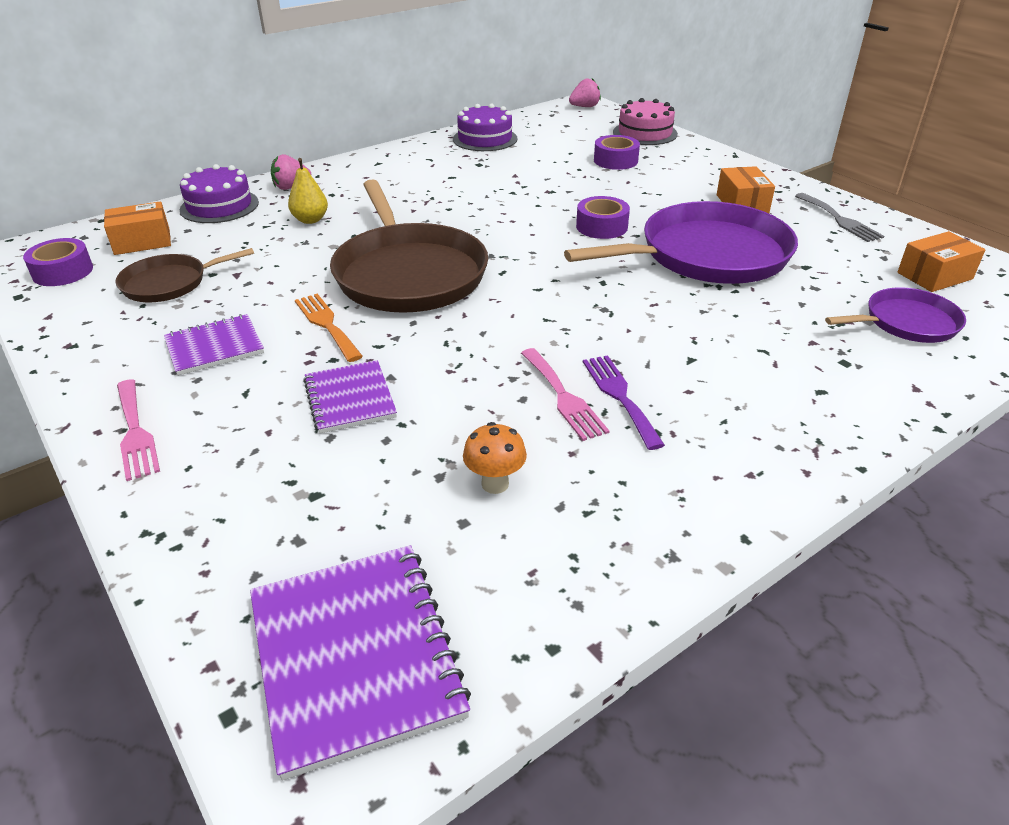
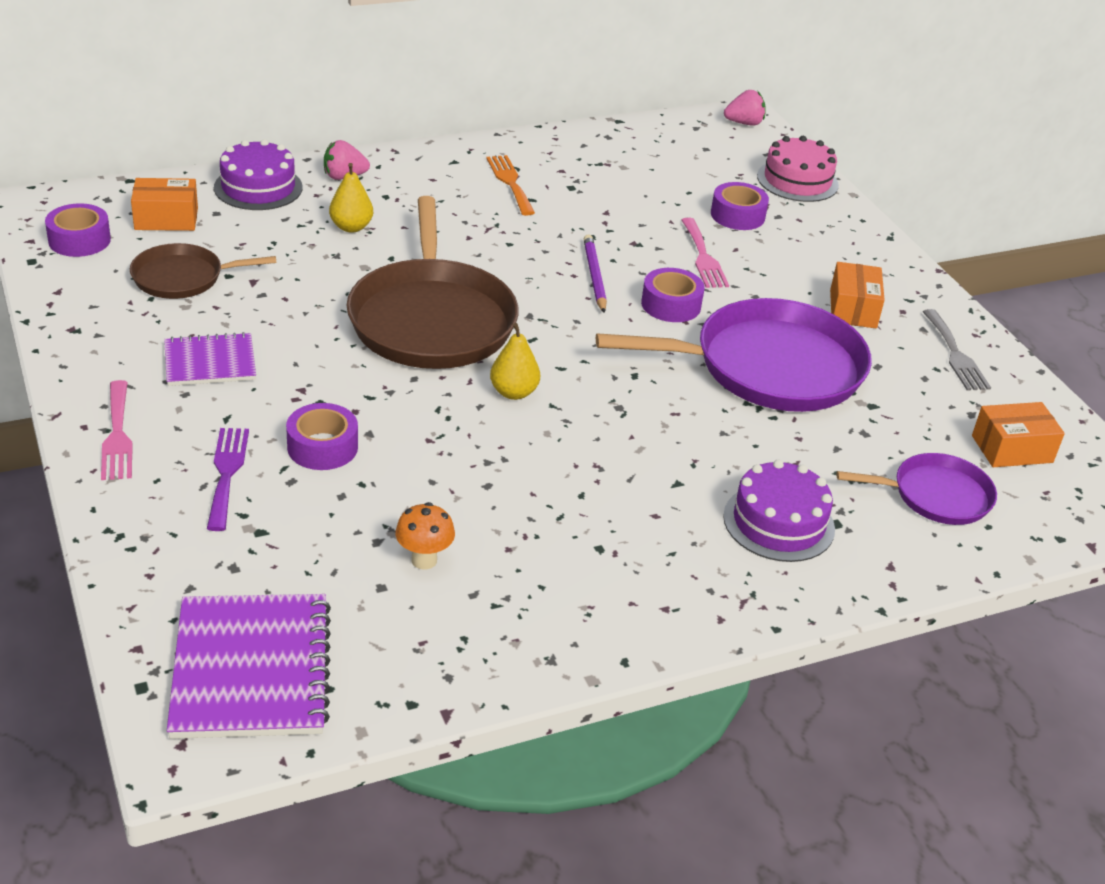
camera: 10 degrees right, 0 degrees up
orange fork [295,294,363,362] -> orange fork moved to [486,155,535,216]
purple notebook [303,360,397,433] -> purple tape [286,403,358,470]
purple cake [453,104,518,151] -> purple cake moved to [723,460,835,562]
pink fork [521,348,609,441] -> pink fork moved to [681,218,729,288]
purple fork [583,355,665,450] -> purple fork moved to [207,428,249,531]
none -> yellow pear [490,323,540,400]
none -> purple pencil [583,234,607,313]

